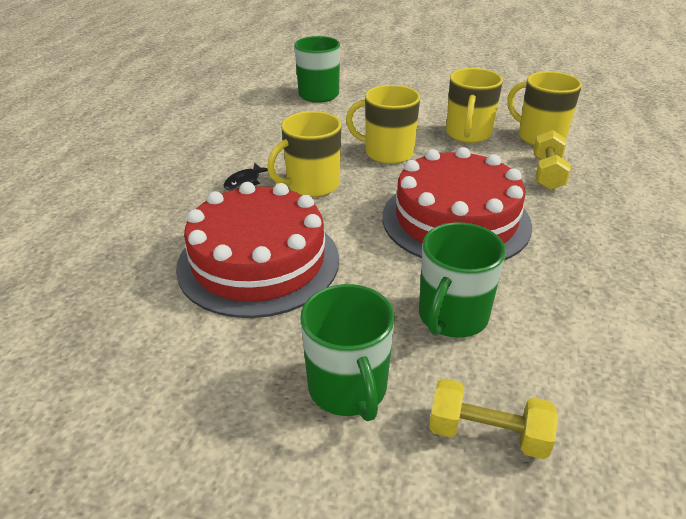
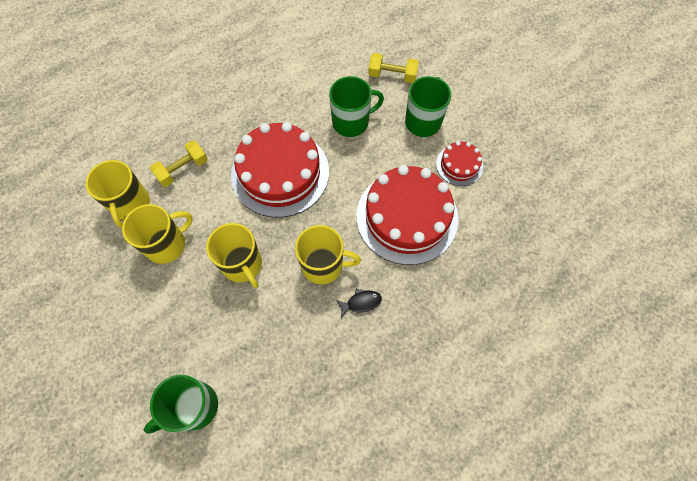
camera: 140 degrees left, 30 degrees up
yellow dumbbell [429,378,558,459] -> yellow dumbbell turned 45 degrees counterclockwise [368,53,419,83]
none -> red cake [436,141,483,186]

